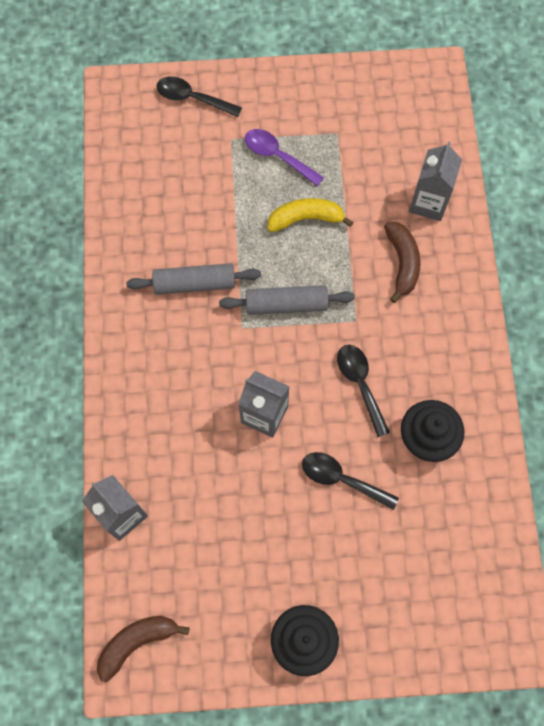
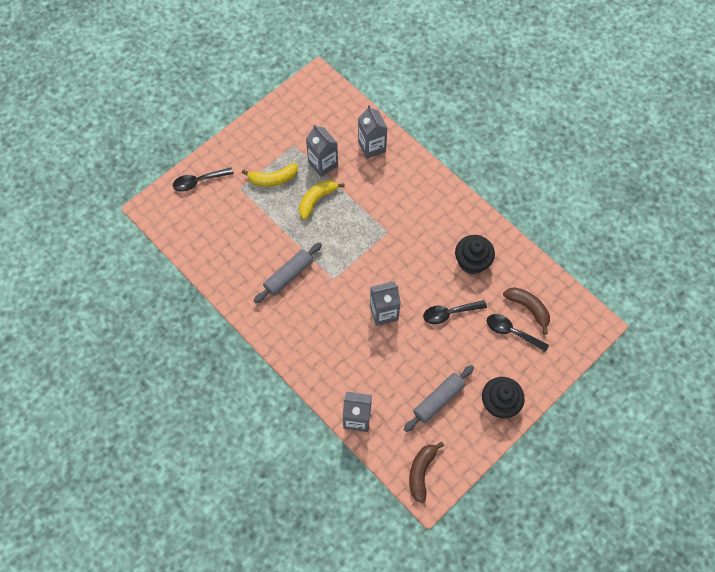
camera: 40 degrees left, 5 degrees down
grey rolling pin [219,285,355,315] -> grey rolling pin moved to [404,365,474,432]
purple spoon [245,129,324,186] -> yellow banana [242,163,298,187]
black spoon [337,344,390,437] -> black spoon moved to [487,314,549,352]
brown banana [384,222,421,303] -> brown banana moved to [503,287,550,335]
none -> grey carton [306,124,338,177]

